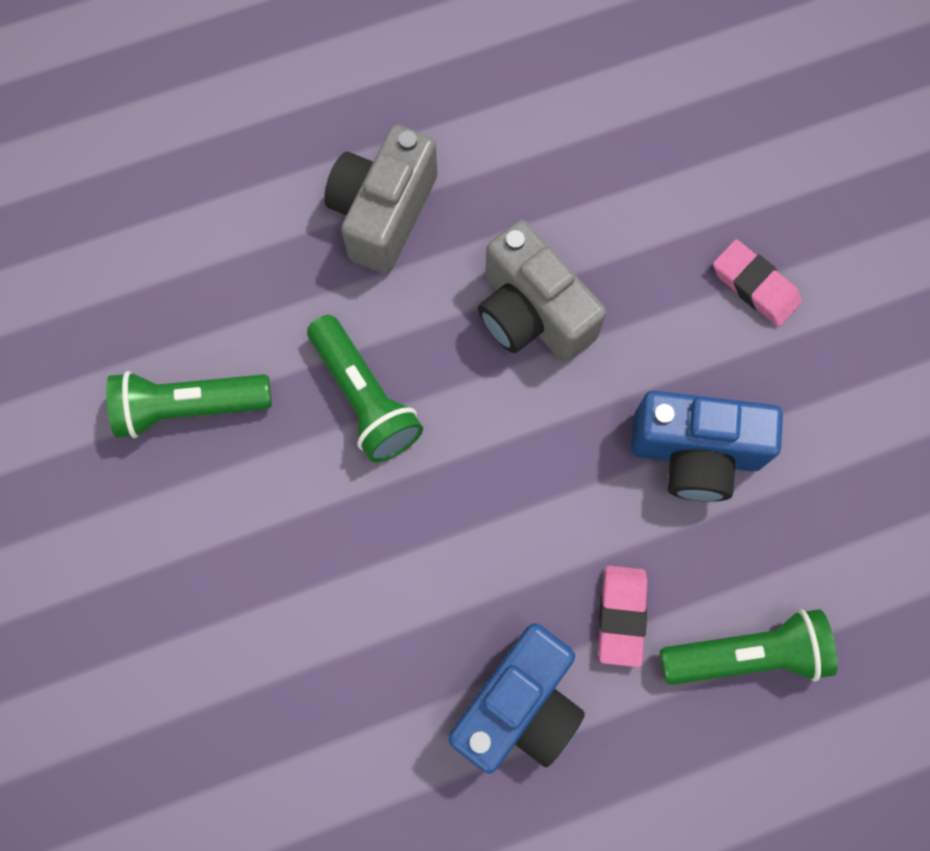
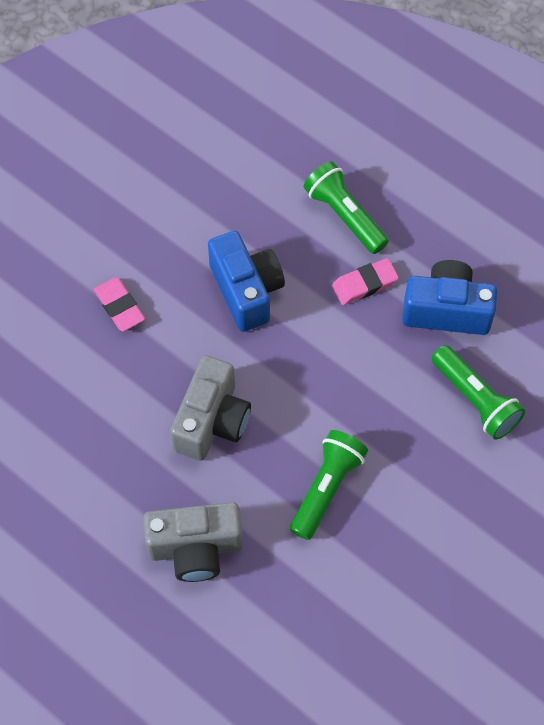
camera: 120 degrees left, 10 degrees down
green flashlight [106,371,272,438] -> green flashlight moved to [432,345,525,440]
pink eraser [713,239,802,327] -> pink eraser turned 45 degrees counterclockwise [94,277,145,331]

